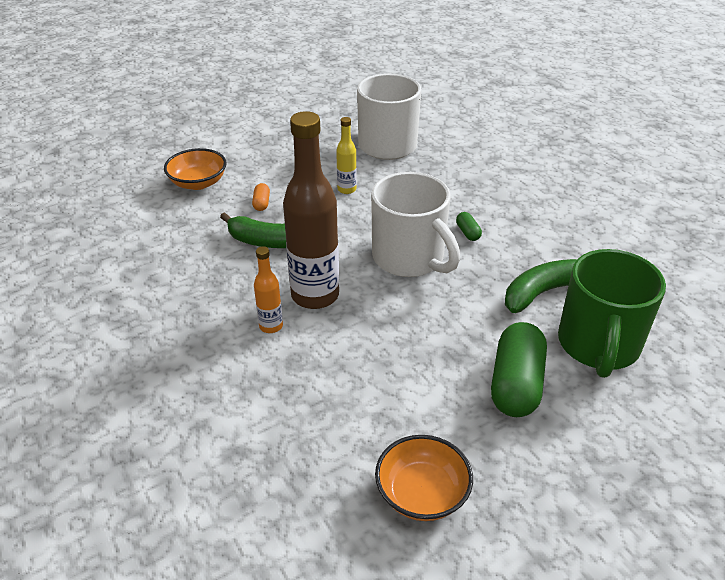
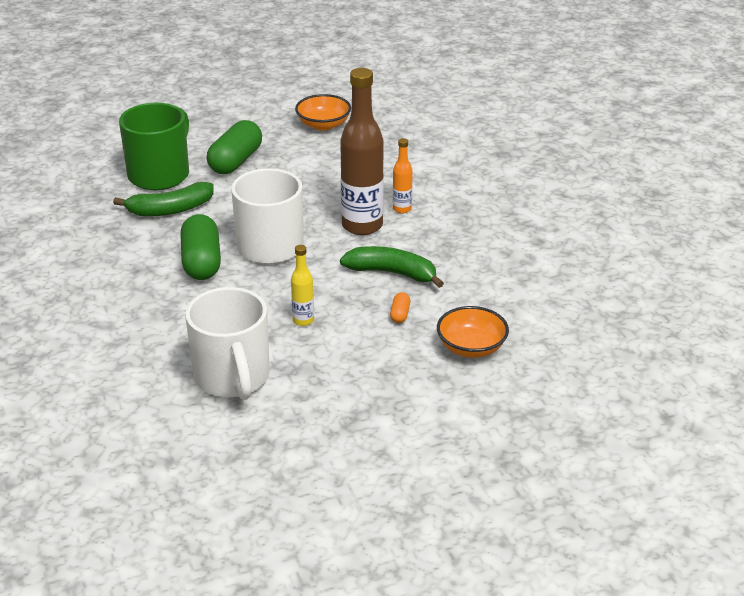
camera: 170 degrees left, 5 degrees down
green capsule [456,212,482,241] -> green capsule [180,214,221,280], size x2.31

